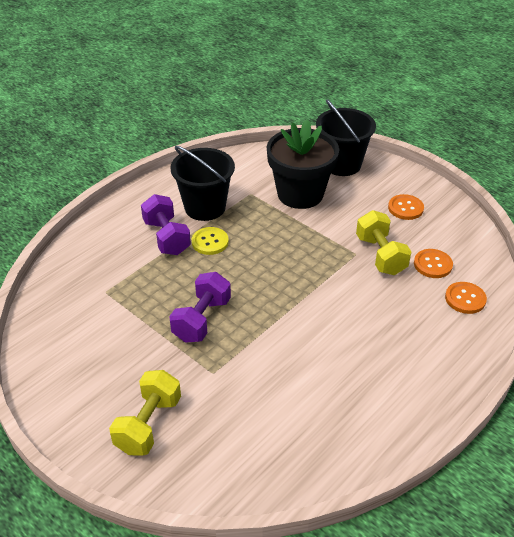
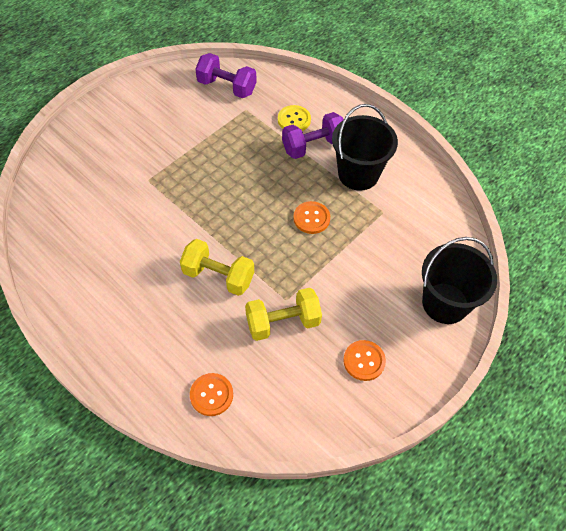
camera: 90 degrees right, 15 degrees up
yellow dumbbell [109,370,181,455] -> yellow dumbbell moved to [180,239,254,296]
purple dumbbell [169,272,231,343] -> purple dumbbell moved to [195,53,257,98]
yellow button [192,227,229,255] -> yellow button moved to [278,105,311,131]
black flower pot [267,119,339,209] -> none
orange button [414,249,453,278] -> orange button moved to [293,201,330,234]

